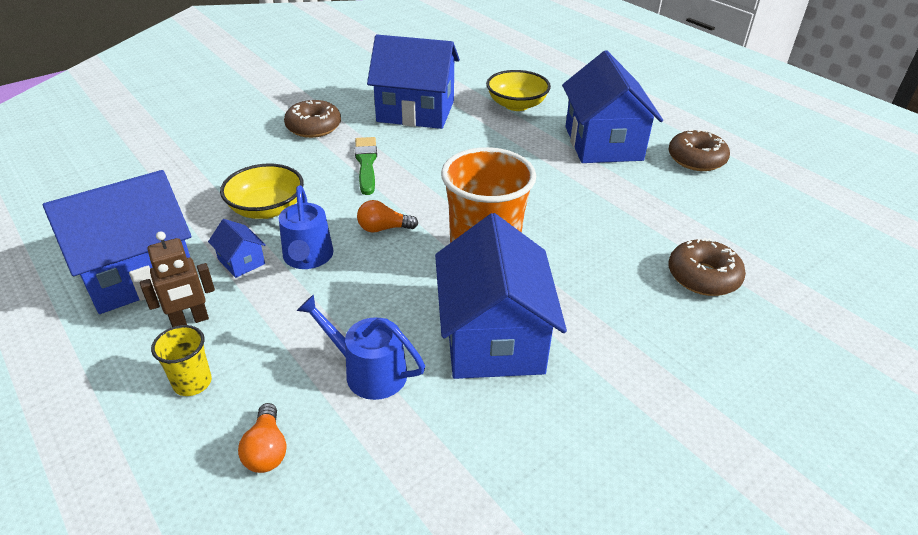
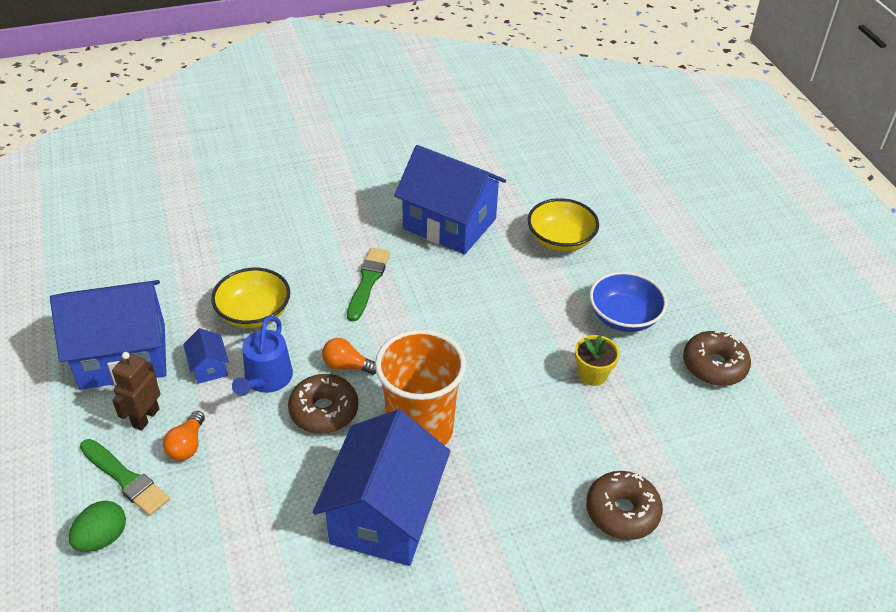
camera: 20 degrees right, 5 degrees up
brown robot [140,231,215,327] -> brown robot turned 120 degrees clockwise [112,352,161,431]
yellow cup [151,325,212,396] -> green brush [80,439,170,516]
orange light bulb [238,403,287,473] -> orange light bulb moved to [163,411,205,461]
brown donut [284,100,341,138] -> brown donut moved to [288,374,358,434]
blue watering can [297,294,425,400] -> none
blue house [562,50,663,163] -> blue bowl [590,271,667,332]
none -> green egg [69,501,126,552]
none -> yellow flower pot [575,335,620,386]

